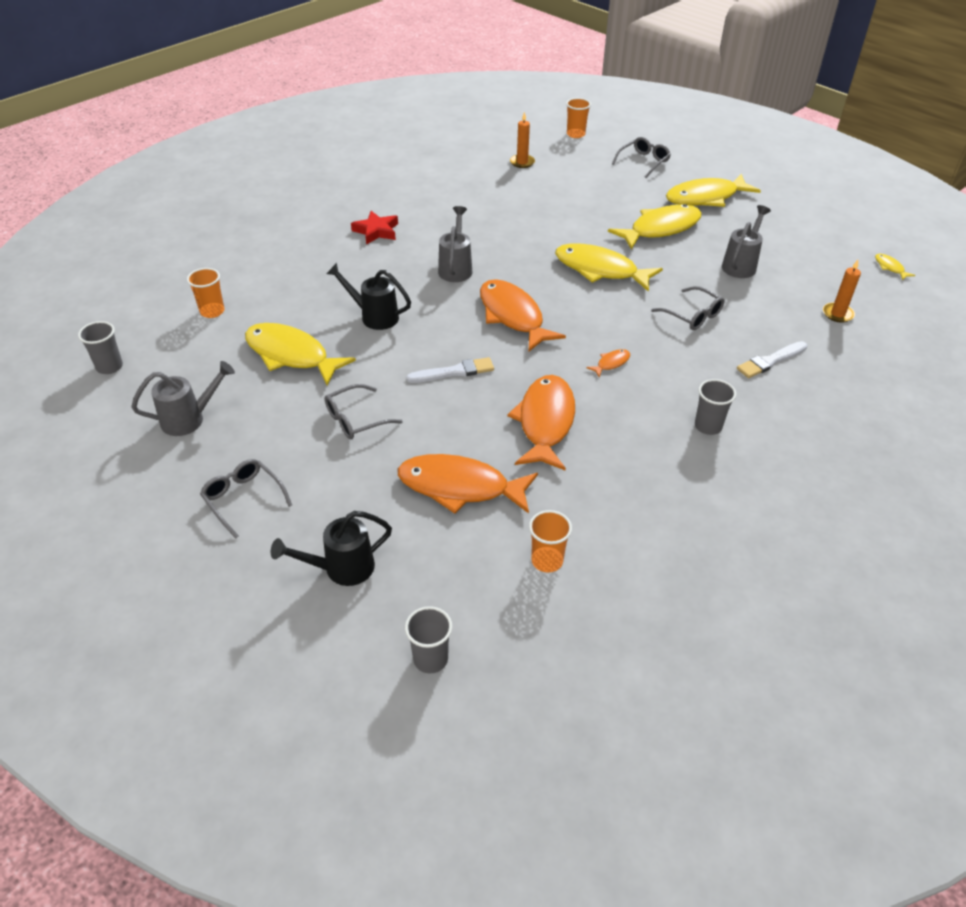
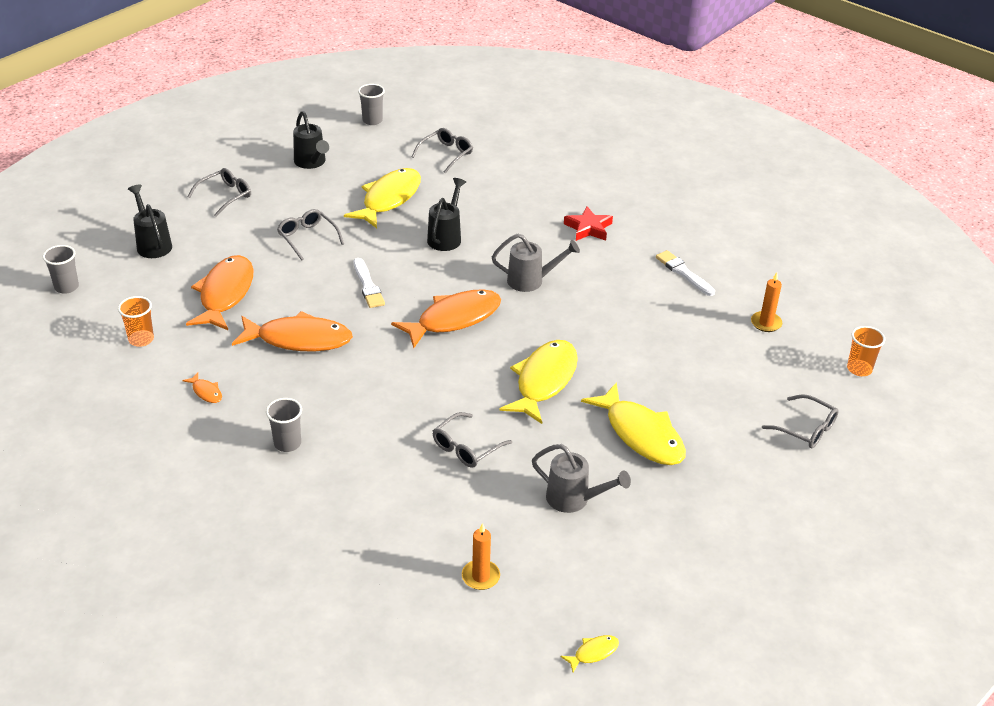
camera: 85 degrees right, 5 degrees down
grey watering can [131,361,235,436] -> black watering can [293,111,329,169]
orange cup [187,268,224,318] -> grey glasses [412,128,473,173]
orange fish [586,349,630,378] -> orange fish moved to [182,373,222,403]
yellow fish [666,174,761,207] -> none
white brush [737,341,807,378] -> white brush moved to [656,250,715,296]

